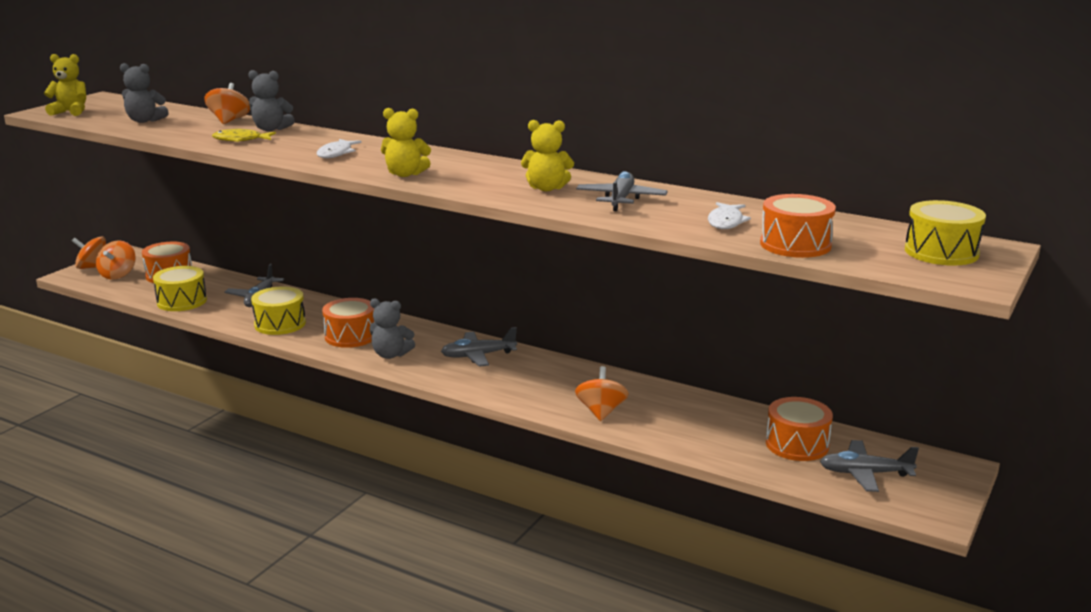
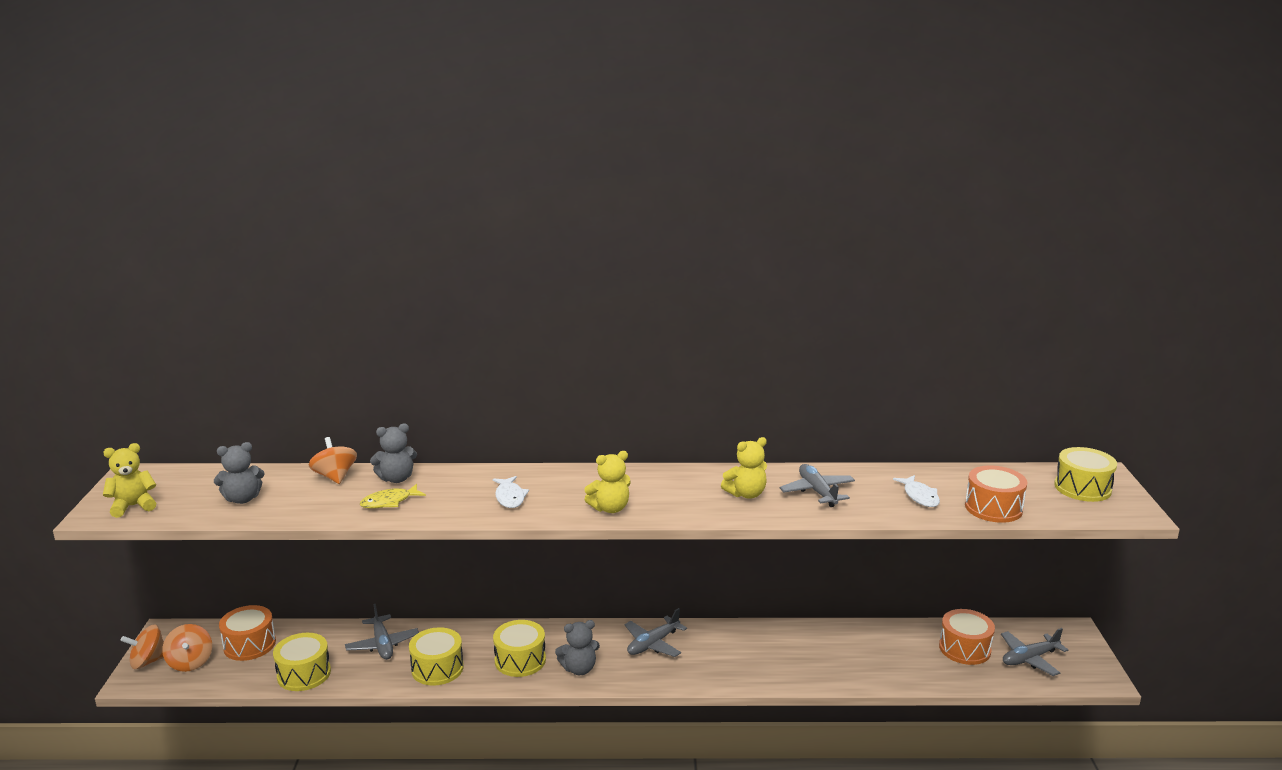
camera: 30 degrees left, 0 degrees up
orange drum [322,298,375,348] -> yellow drum [493,620,546,677]
orange spinning top [575,366,629,421] -> none

